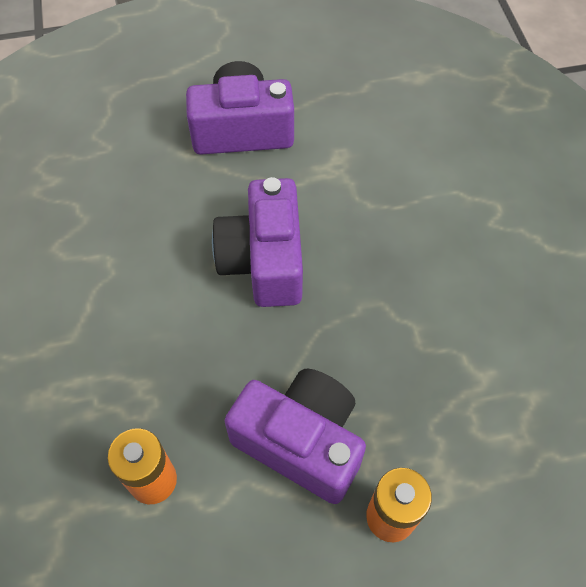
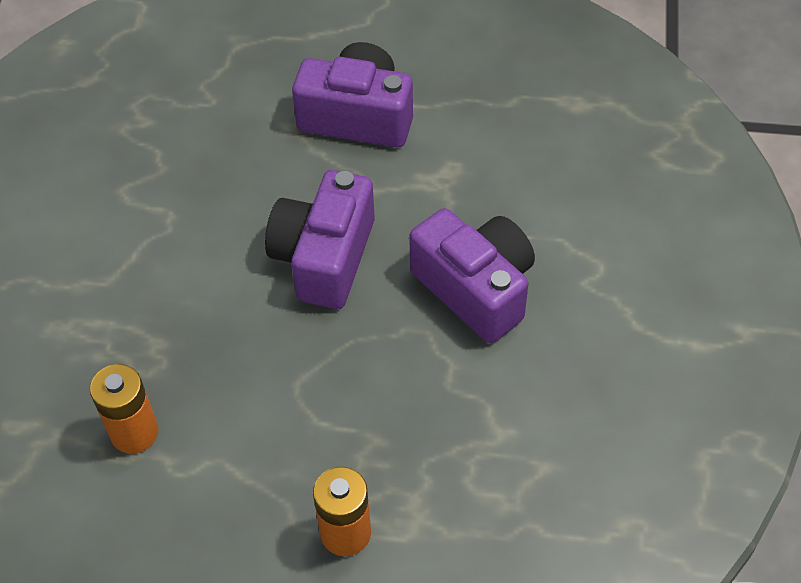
camera: 20 degrees right, 5 degrees down
purple camera [225,369,366,504] -> purple camera moved to [409,208,535,343]

